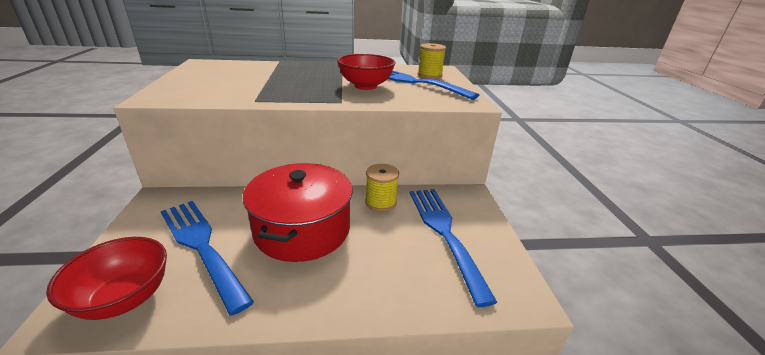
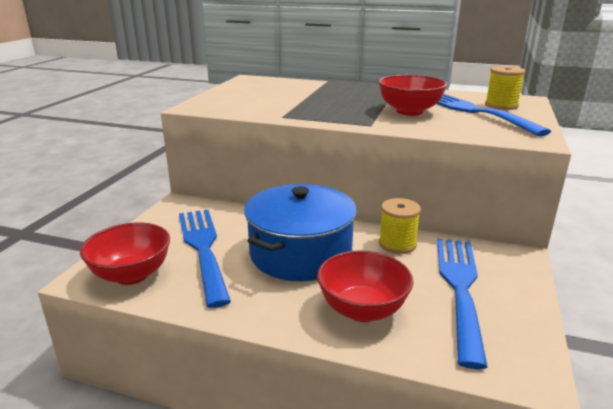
camera: 25 degrees right, 5 degrees down
red pot [243,163,353,262] -> blue pot [244,184,357,281]
none -> red bowl [317,250,414,322]

